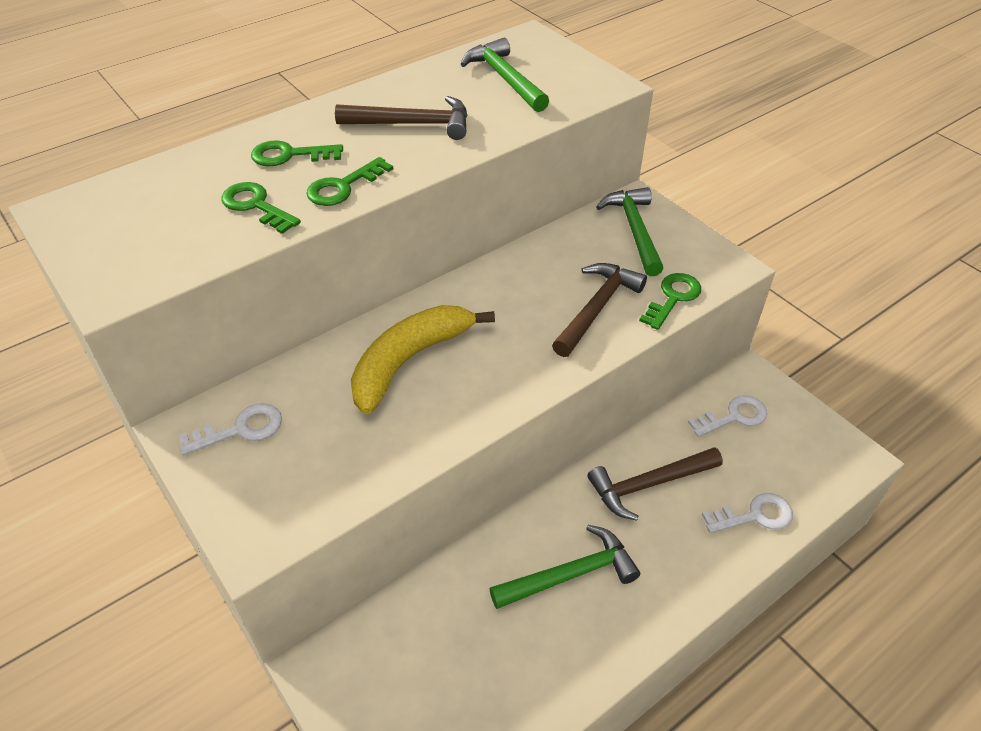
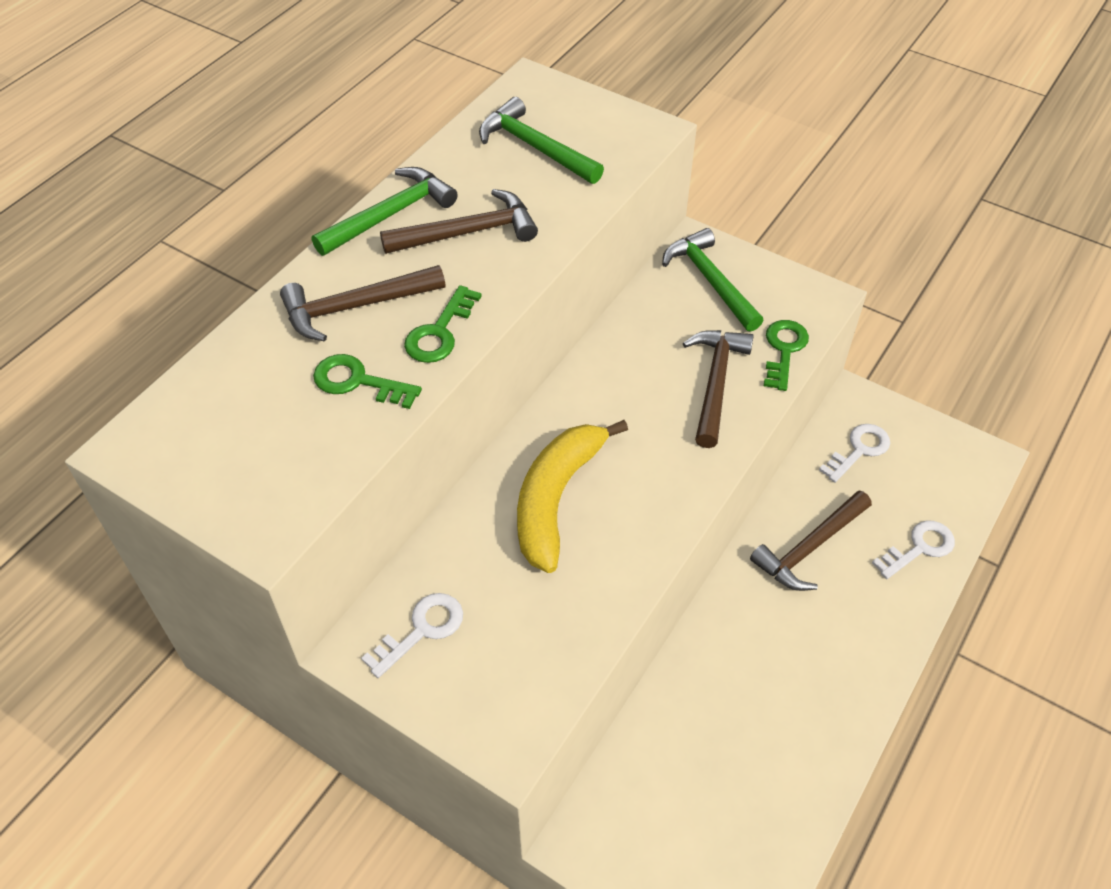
camera: 20 degrees left, 5 degrees up
green key [251,140,343,166] -> brown hammer [280,265,445,342]
green hammer [490,525,640,609] -> green hammer moved to [312,167,458,256]

